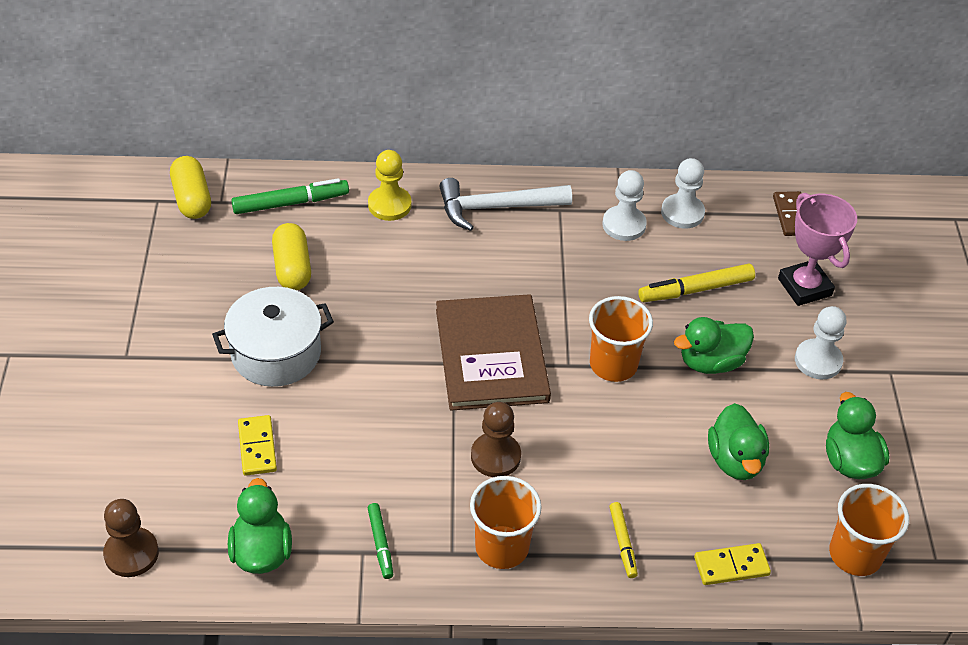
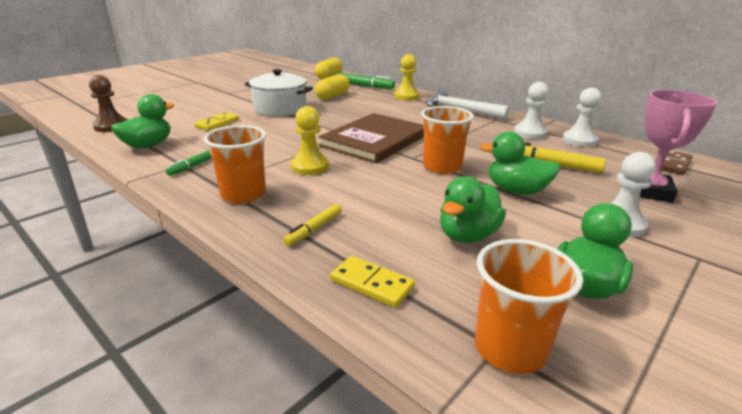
camera: 45 degrees right, 20 degrees down
brown pawn [471,402,521,477] -> yellow pawn [291,106,329,175]

